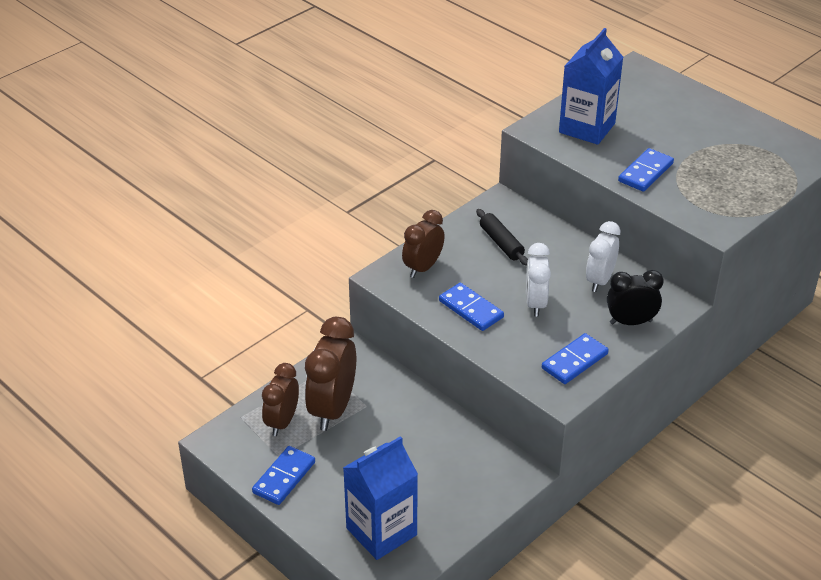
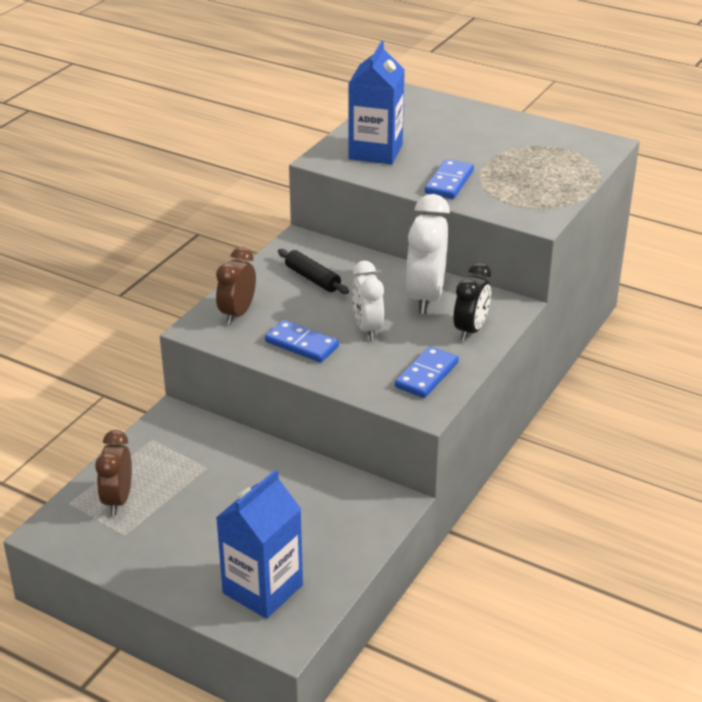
camera: 15 degrees left, 5 degrees down
blue domino [252,446,315,505] -> none
brown clock [305,317,356,431] -> none
white clock [586,221,620,292] -> white clock [406,194,450,314], size x1.55
black clock [607,270,664,325] -> black clock turned 135 degrees clockwise [454,263,491,341]

